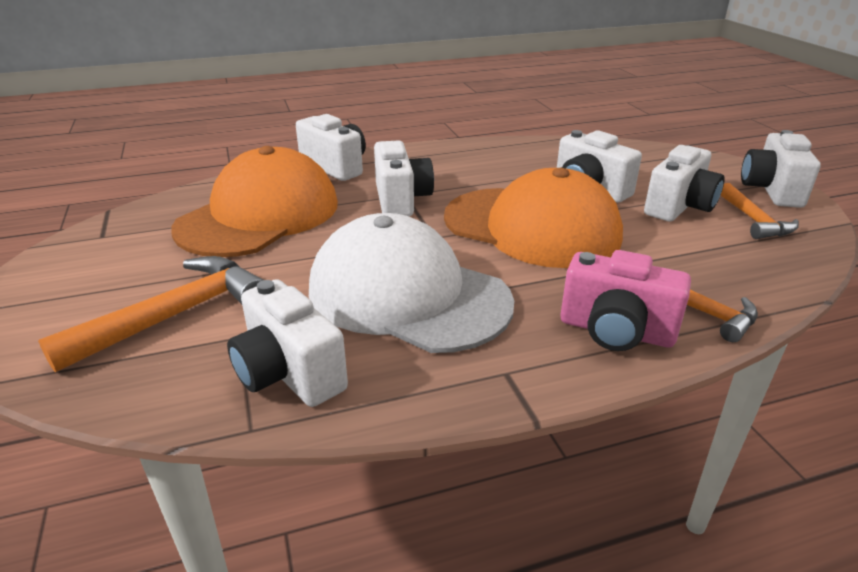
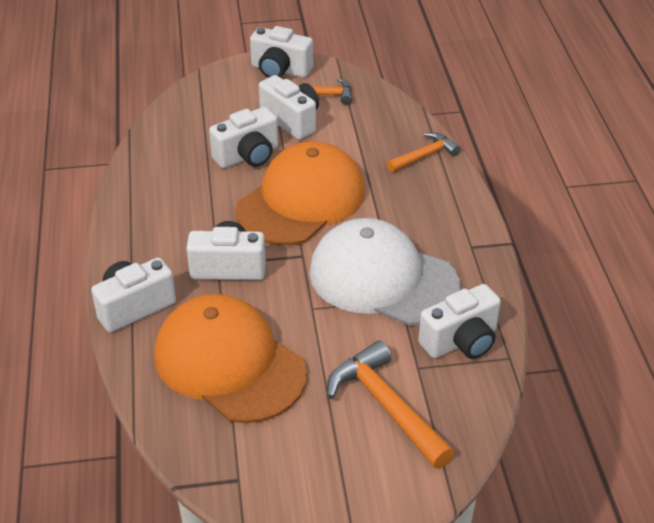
camera: 80 degrees left, 10 degrees up
white cap [309,213,514,353] -> white cap turned 75 degrees clockwise [309,218,460,326]
pink camera [561,250,691,351] -> none

